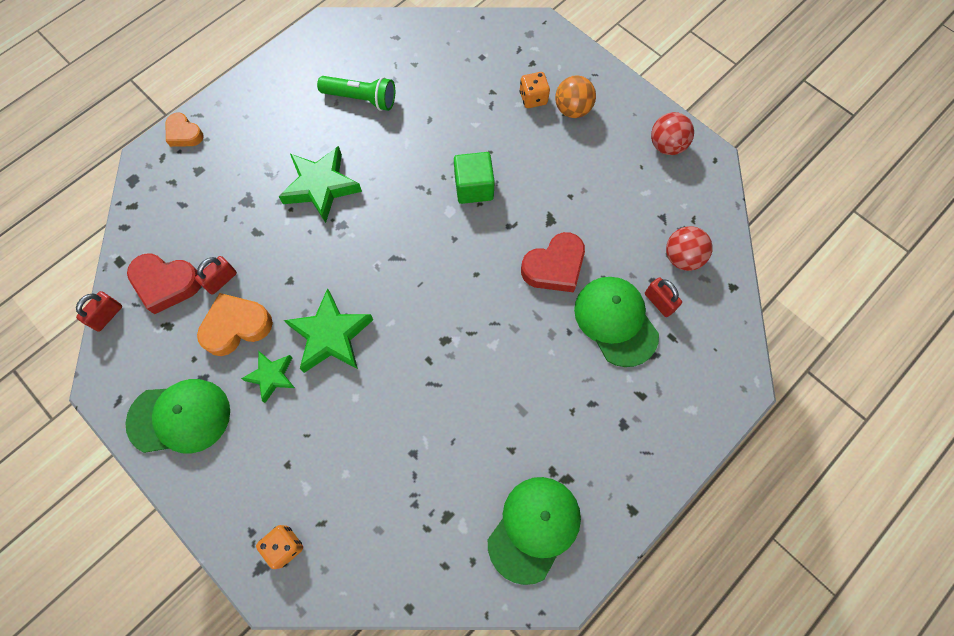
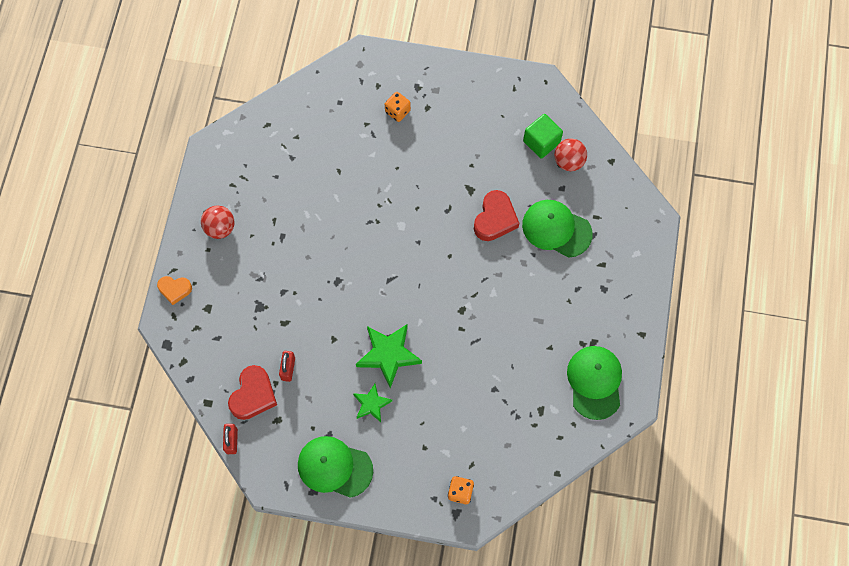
camera: 35 degrees left, 0 degrees up
green cap [126,379,230,453] -> green cap turned 120 degrees counterclockwise [298,436,373,498]
red heart [127,254,201,314] -> red heart turned 45 degrees counterclockwise [228,365,277,420]
orange heart [197,293,273,356] -> none
green star [278,146,362,223] -> none
green flashlight [317,76,395,111] -> none
green cube [454,152,495,204] -> green cube moved to [523,114,563,159]
orange ball [555,75,596,118] -> none
red padlock [645,277,682,317] -> none
red ball [651,112,694,155] -> red ball moved to [201,205,235,239]

